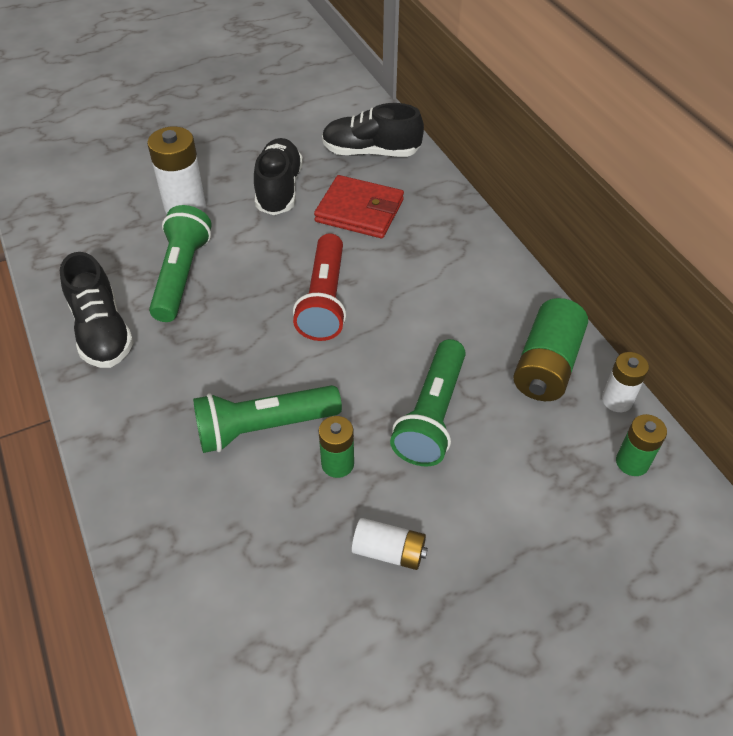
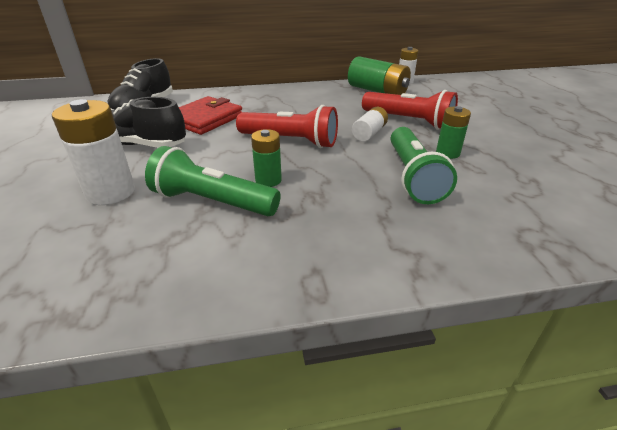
camera: 75 degrees left, 15 degrees down
black shoe [60,252,134,368] -> none
white battery [352,518,428,570] -> white battery moved to [352,107,388,141]
green flashlight [390,339,466,466] -> red flashlight [362,90,458,130]
green battery [616,414,667,476] -> green battery moved to [251,129,282,187]

